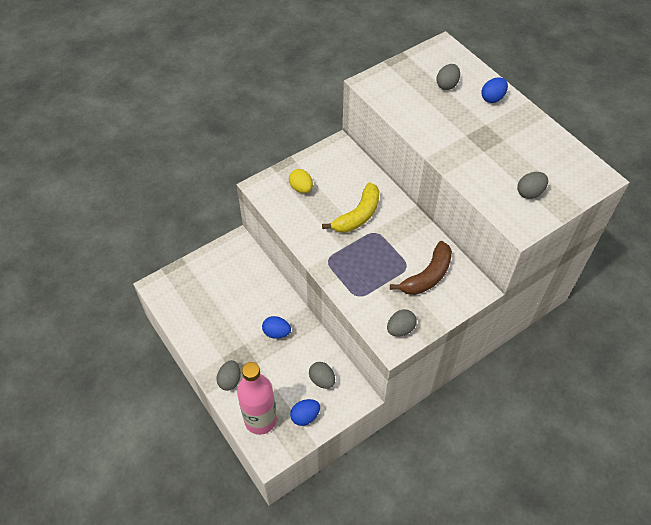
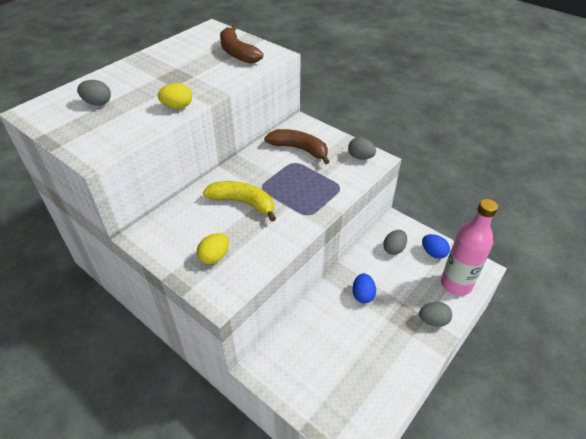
camera: 105 degrees left, 10 degrees down
blue egg [481,77,508,103] -> none
grey egg [517,172,548,199] -> brown banana [220,25,263,63]
none -> yellow egg [158,83,192,109]

